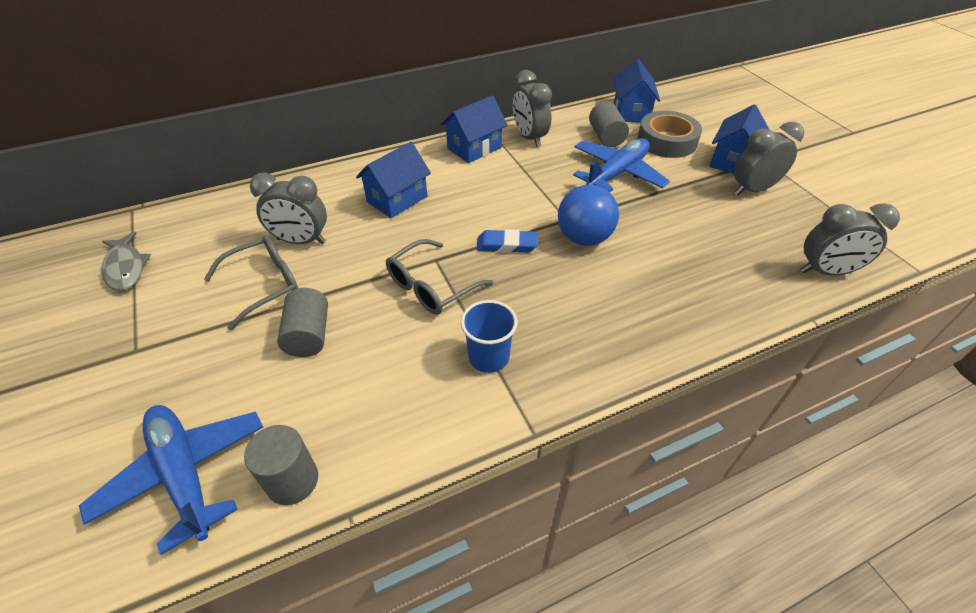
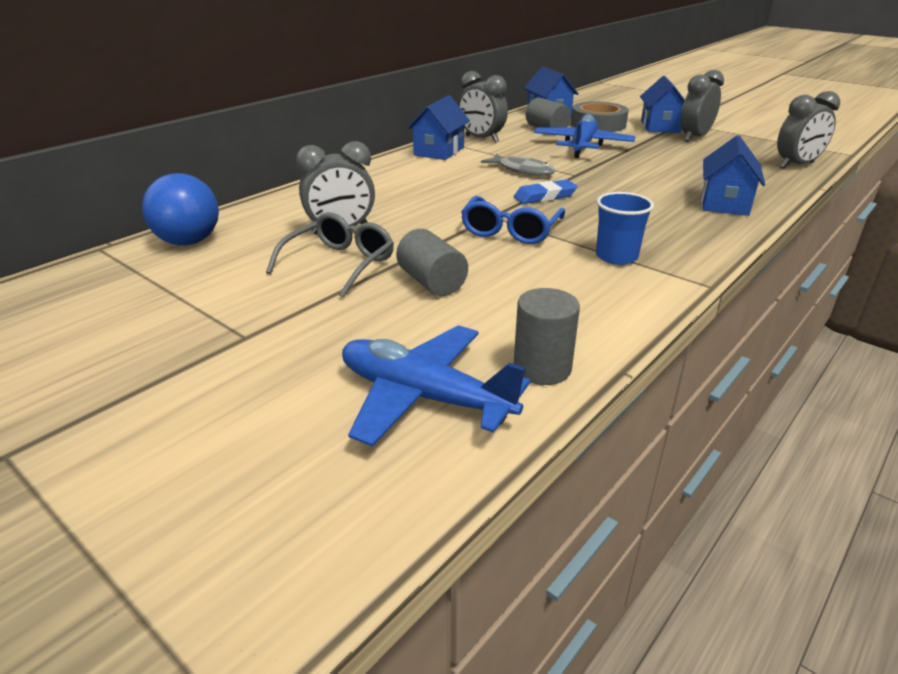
camera: 25 degrees left, 15 degrees down
grey fish [102,232,151,291] -> grey fish moved to [481,154,556,176]
blue house [356,142,431,218] -> blue house moved to [702,135,765,216]
grey glasses [386,239,493,315] -> blue glasses [461,196,565,244]
blue ball [558,184,619,246] -> blue ball moved to [142,173,219,245]

